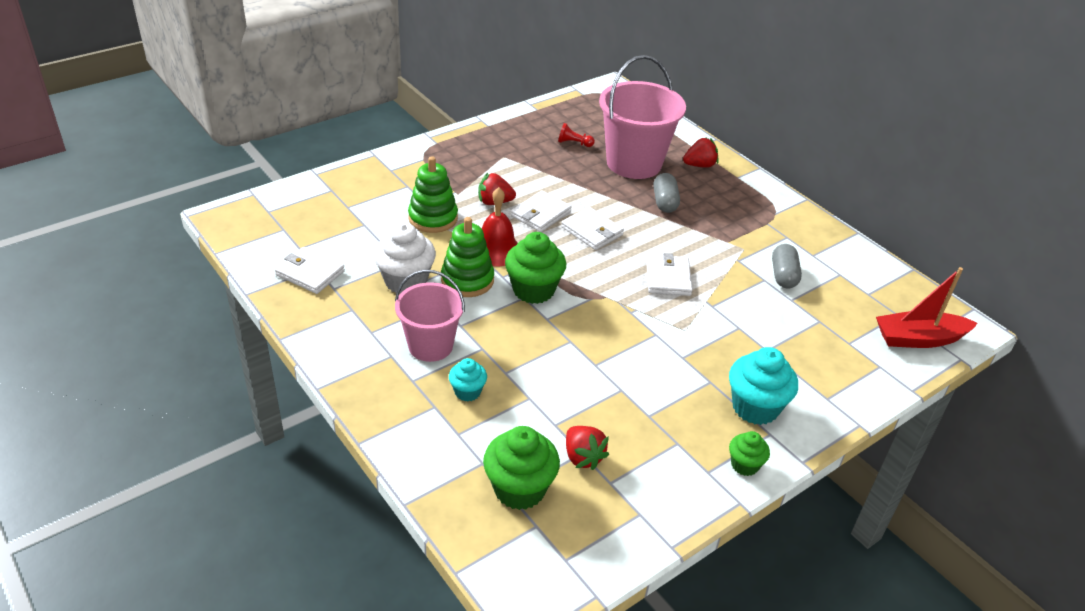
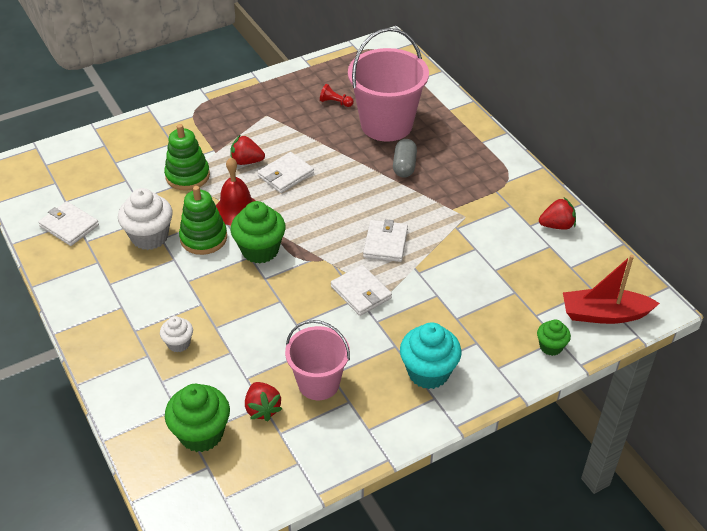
camera: 10 degrees right, 5 degrees up
pink bucket [395,270,465,362] -> pink bucket moved to [285,320,350,400]
turquoise cupcake [449,358,487,401] -> white cupcake [160,316,193,352]
white wallet [561,207,624,250] -> white wallet moved to [331,265,392,316]
red strawberry [683,137,719,168] -> red strawberry moved to [539,198,576,230]
green cupcake [729,431,770,476] -> green cupcake moved to [537,319,571,356]
grey capsule [772,244,802,288] -> none

